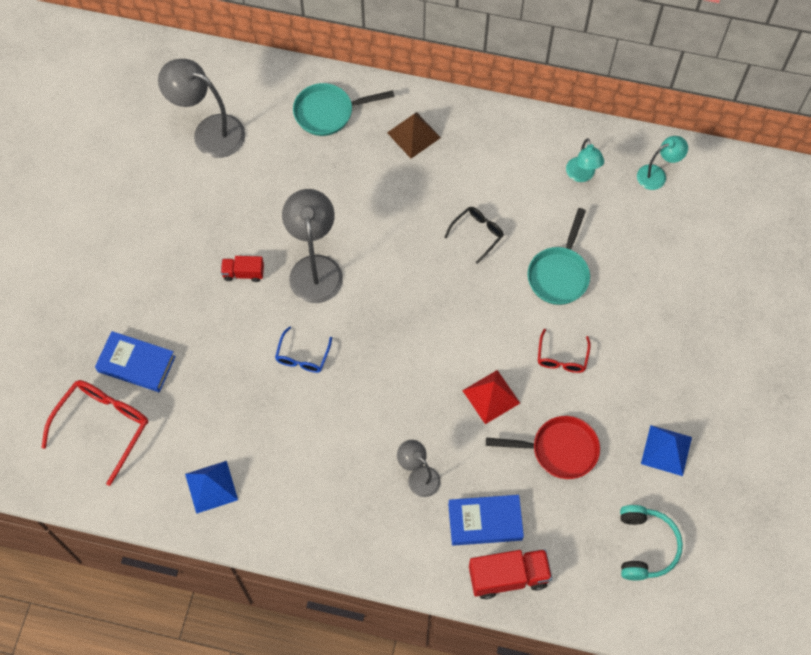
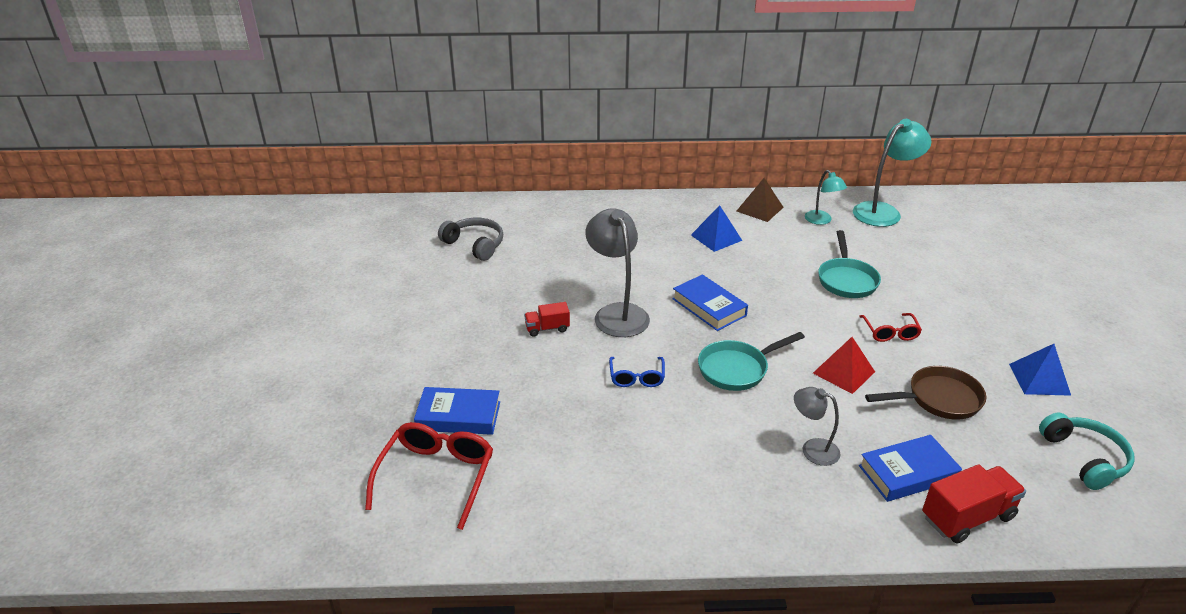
camera: 15 degrees left, 30 degrees down
grey lamp [158,59,245,158] -> grey headphones [438,218,503,261]
blue pyramid [185,461,238,514] -> blue pyramid moved to [691,205,742,252]
turquoise pan [293,83,394,136] -> turquoise pan moved to [698,332,805,391]
brown pyramid [387,112,441,159] -> brown pyramid moved to [737,178,784,222]
black glasses [444,207,504,264] -> none
red pan [486,416,600,479] -> brown pan [865,366,986,420]
turquoise lamp [637,136,688,190] -> turquoise lamp [853,119,931,227], size x1.77
none -> blue book [672,274,748,331]

